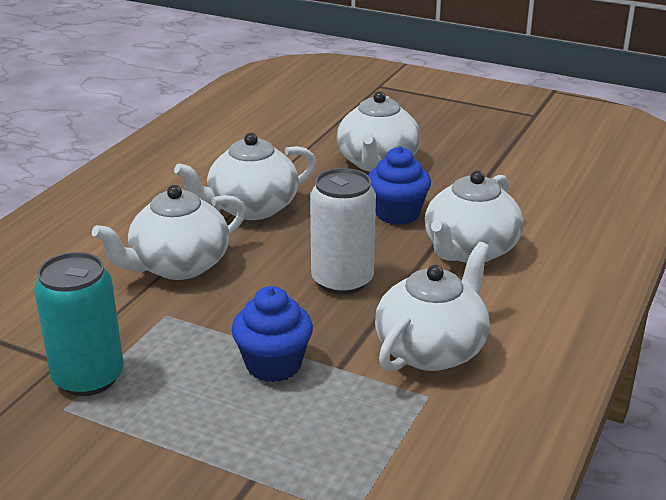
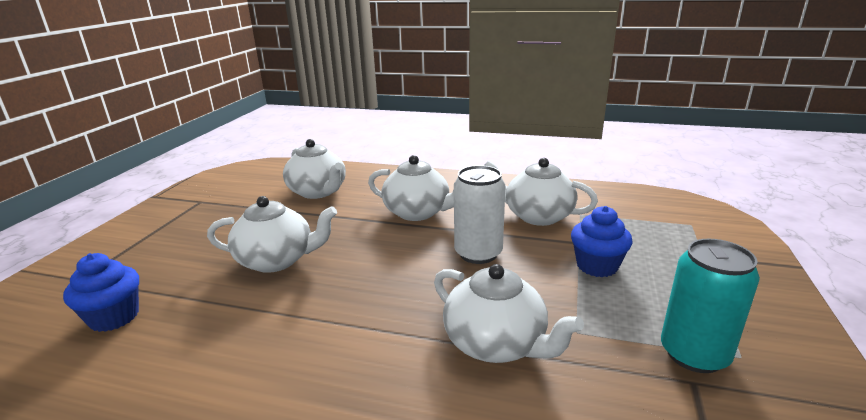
camera: 100 degrees left, 5 degrees down
white teapot [174,133,316,220] -> white teapot moved to [283,139,346,199]
blue cupcake [368,146,431,225] -> blue cupcake moved to [63,253,139,332]

